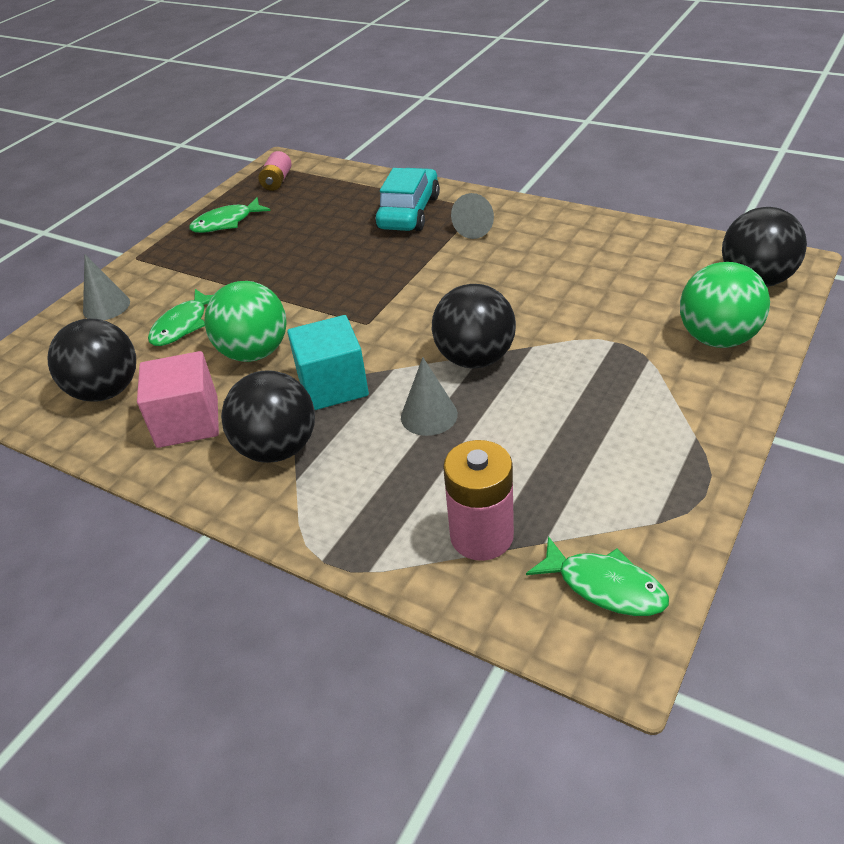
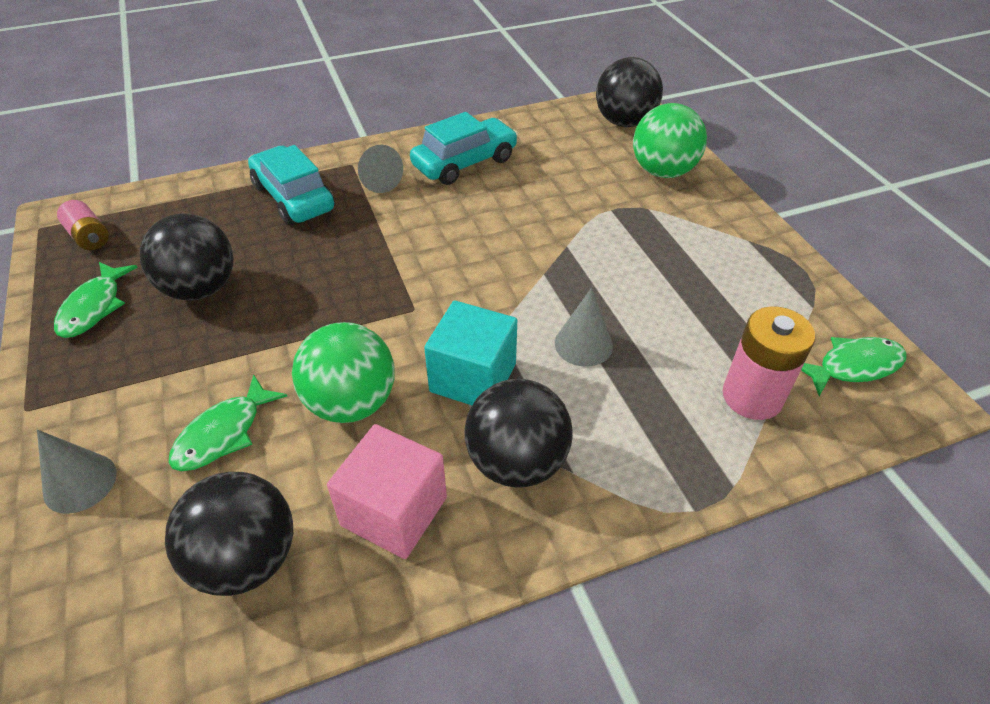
camera: 55 degrees left, 5 degrees up
green fish [148,289,213,346] -> green fish turned 60 degrees clockwise [169,374,287,471]
black ball [432,284,516,368] -> black ball moved to [140,213,234,301]
none -> turquoise car [410,112,518,185]

